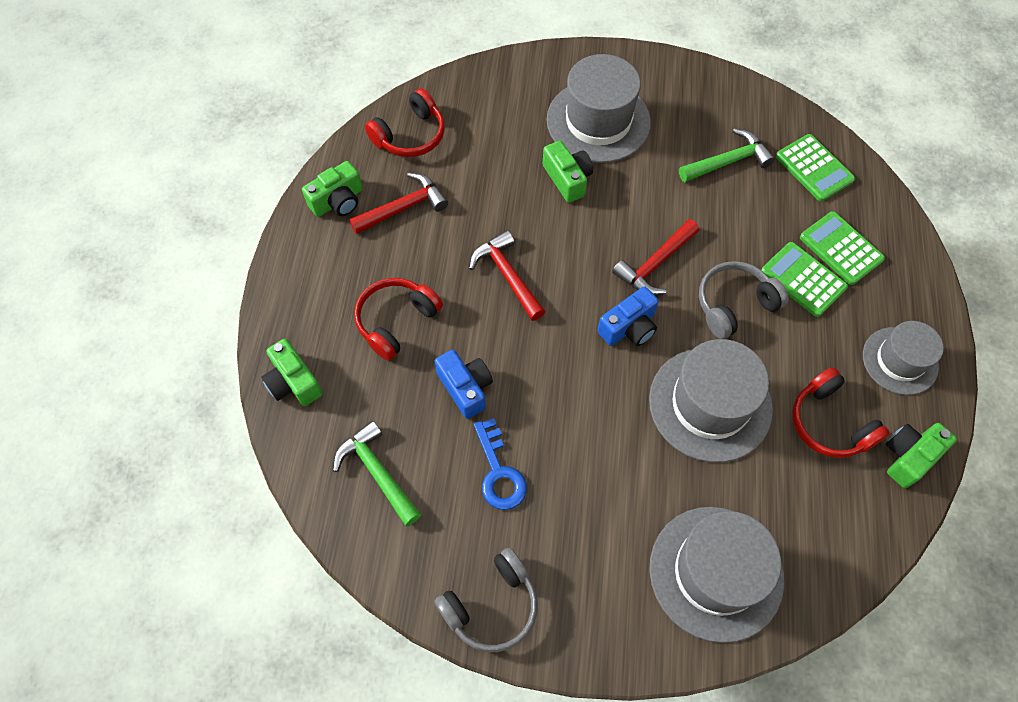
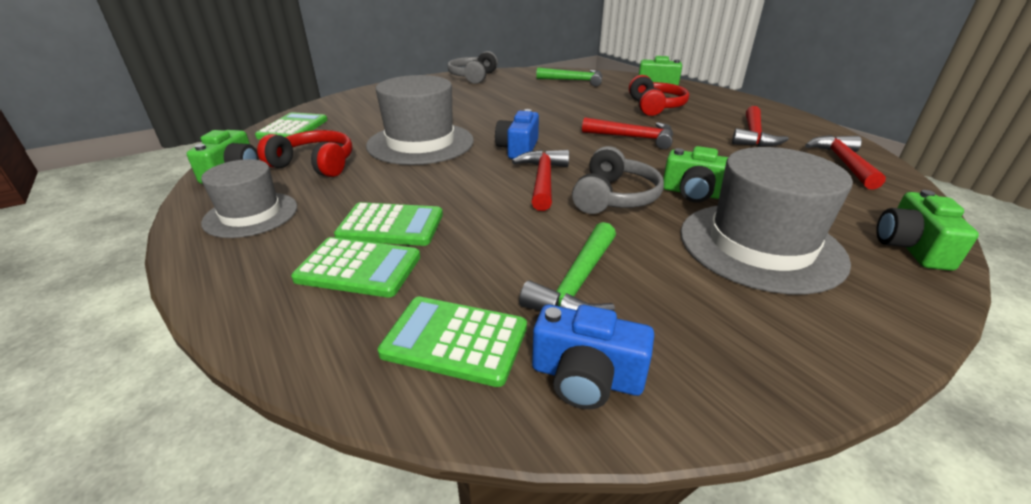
camera: 140 degrees right, 30 degrees down
green camera [302,161,363,217] -> green camera moved to [876,190,979,271]
red headphones [365,88,445,157] -> red hammer [805,135,886,189]
blue camera [434,350,493,419] -> blue camera moved to [532,305,654,409]
blue key [474,418,527,510] -> none
grey hat [649,507,784,643] -> none
grey headphones [699,261,789,339] -> grey headphones moved to [572,146,664,214]
none -> green calculator [255,112,327,139]

